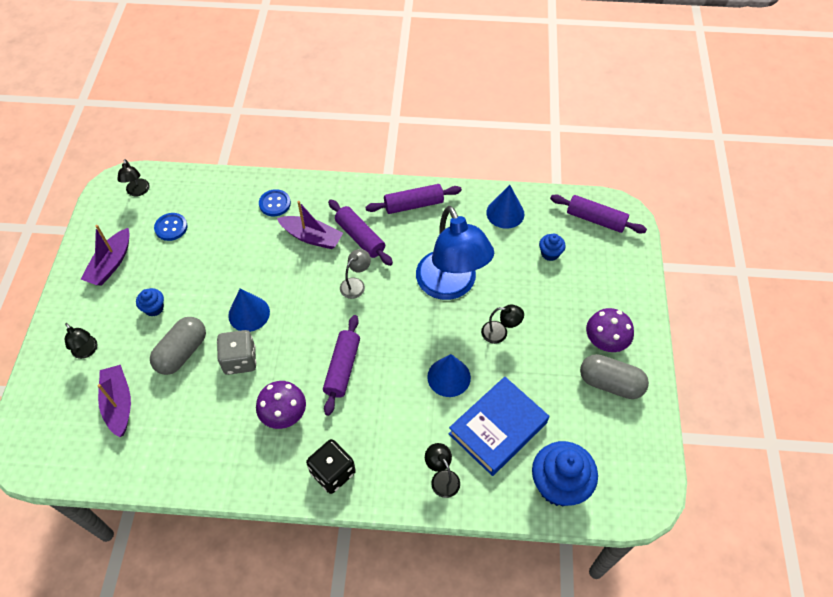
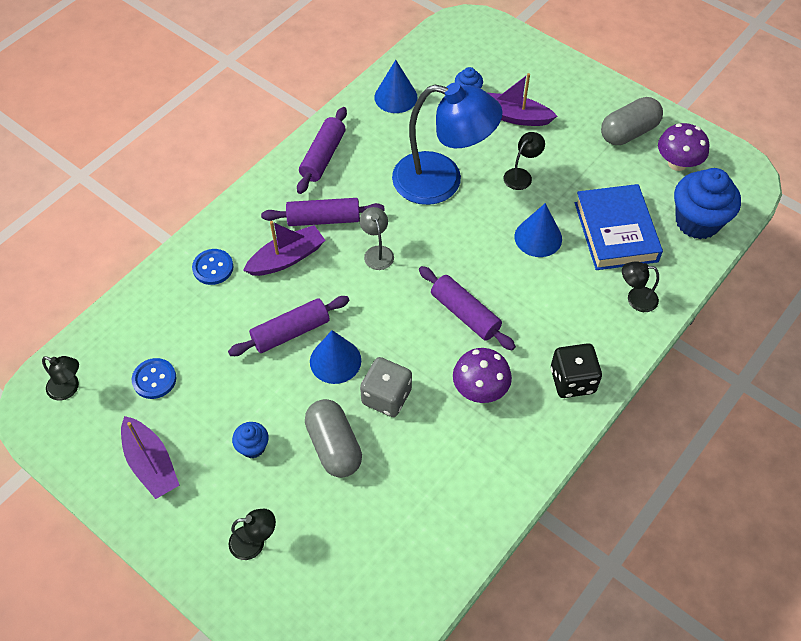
camera: 55 degrees left, 0 degrees up
purple boat [97,365,131,437] -> purple boat moved to [487,73,557,126]
purple rolling pin [550,194,647,234] -> purple rolling pin moved to [228,296,350,356]
purple mushroom [586,308,634,352] -> purple mushroom moved to [658,123,709,171]

